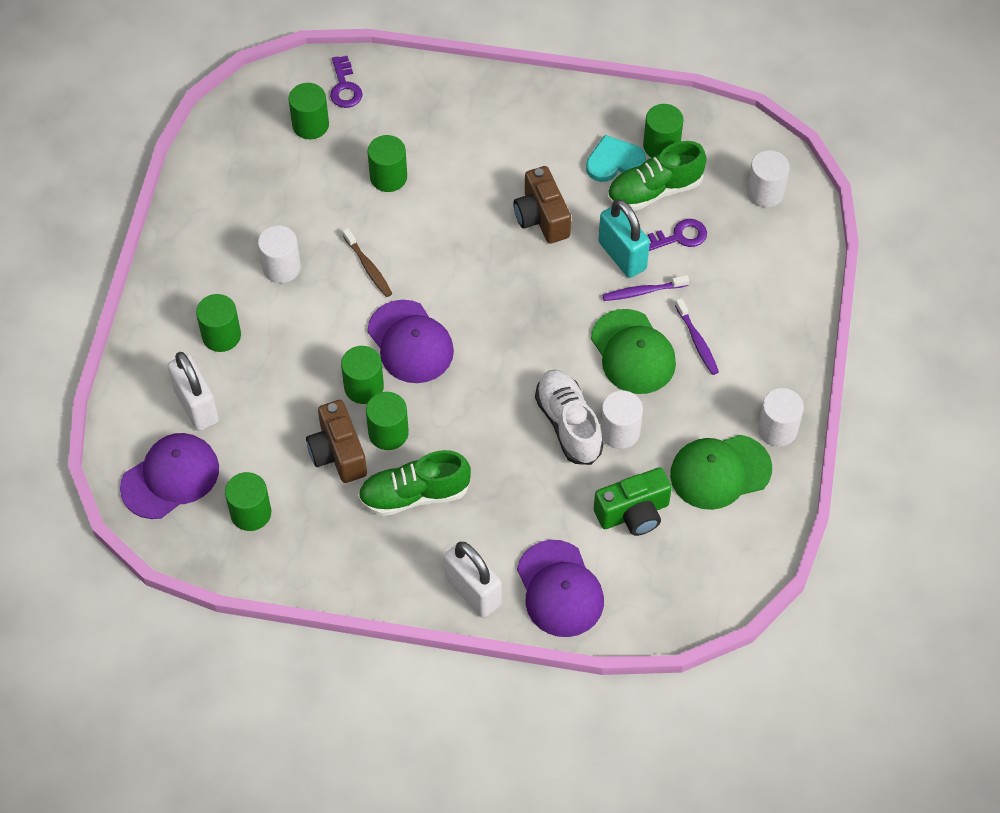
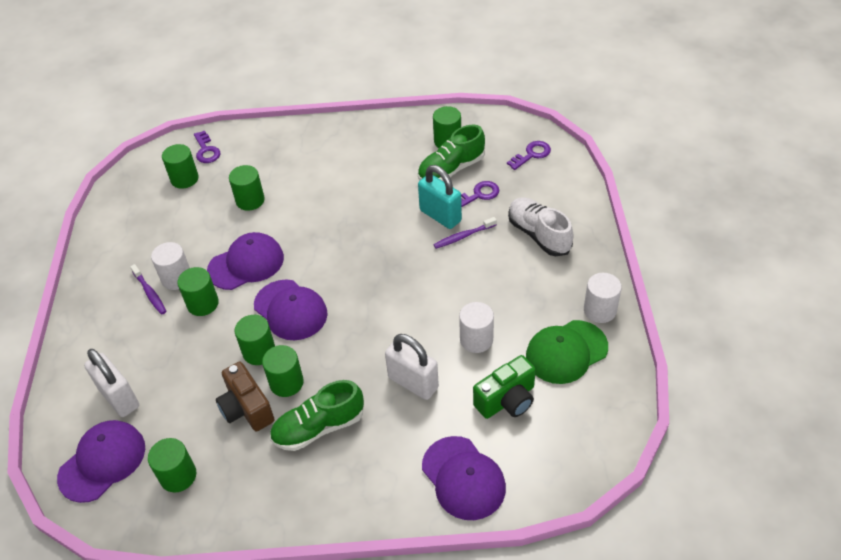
camera: 10 degrees left, 10 degrees down
green cylinder [196,294,241,352] -> green cylinder moved to [177,267,219,316]
brown toothbrush [343,228,392,297] -> purple cap [207,232,284,290]
white padlock [444,541,501,618] -> white padlock moved to [385,334,439,400]
brown camera [513,166,571,244] -> none
white shoe [535,369,603,465] -> white shoe moved to [508,197,574,256]
turquoise heart [586,135,646,182] -> none
green cap [591,309,676,394] -> none
purple toothbrush [675,298,719,375] -> purple toothbrush moved to [130,264,166,315]
white cylinder [747,150,790,207] -> purple key [507,141,551,170]

